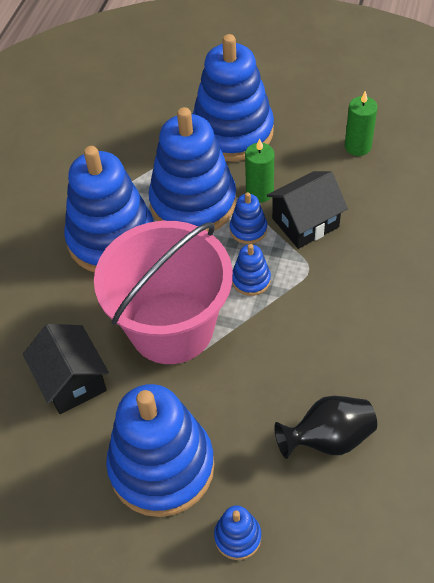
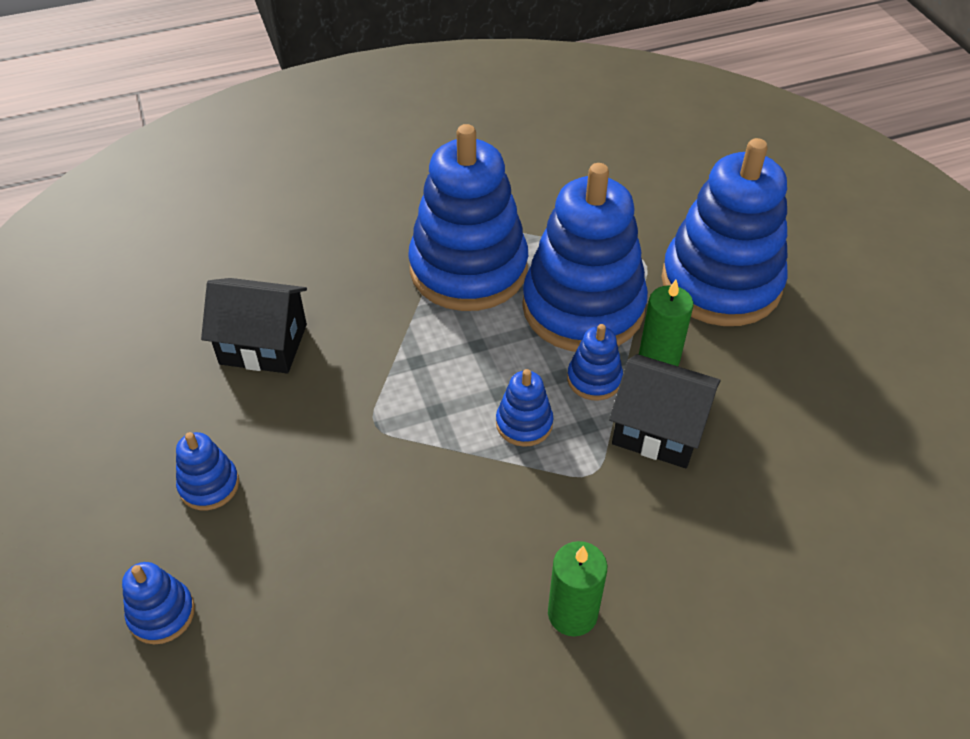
camera: 50 degrees right, 5 degrees down
black house [23,324,109,414] -> black house turned 75 degrees clockwise [201,278,307,374]
pink bucket [94,221,233,364] -> none
blue stacking toy [106,384,215,517] -> blue stacking toy [176,432,239,510], size x0.42
black vase [274,396,377,459] -> none
green candle [345,91,378,156] -> green candle moved to [548,541,607,636]

